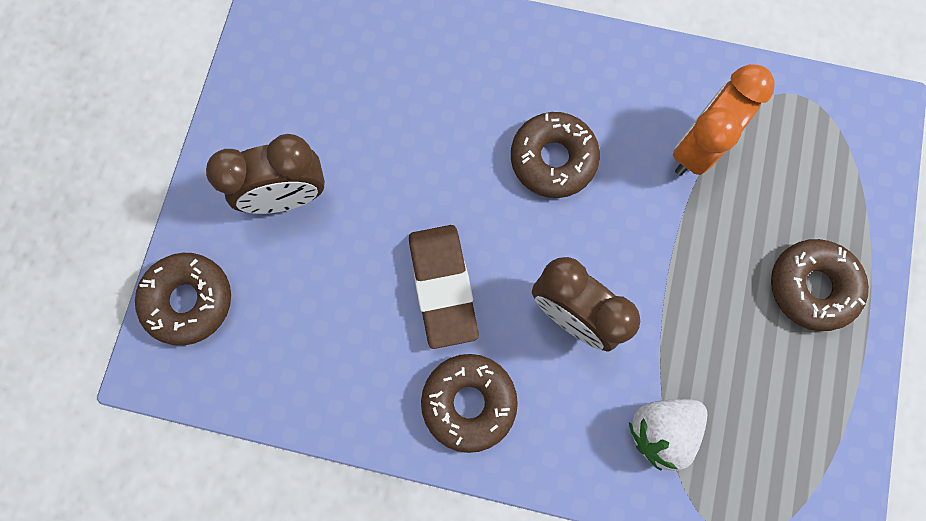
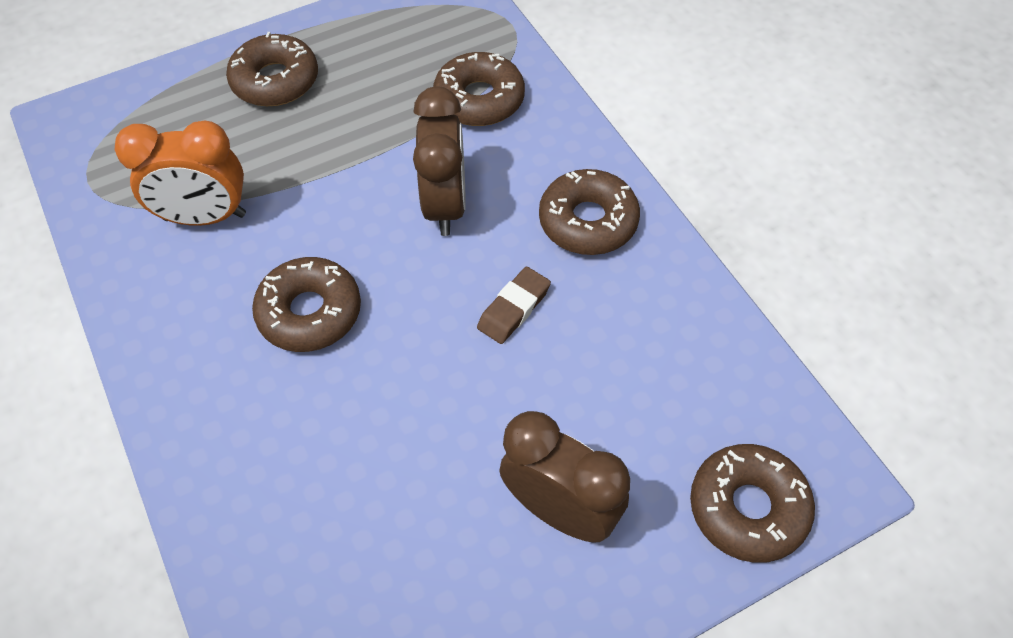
camera: 130 degrees left, 20 degrees down
brown eraser [409,225,479,349] -> brown eraser [477,267,551,344], size x0.58
white strawberry [629,399,707,471] -> brown donut [433,52,525,126]

